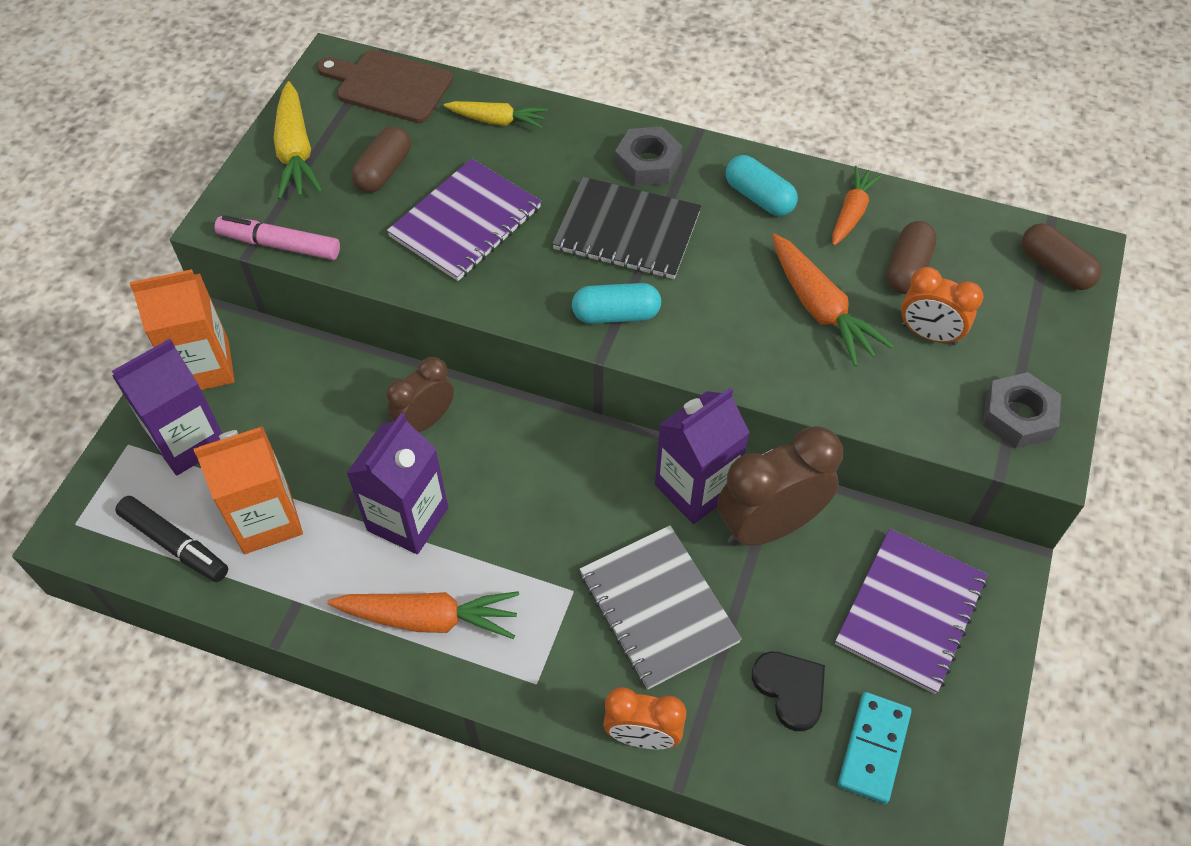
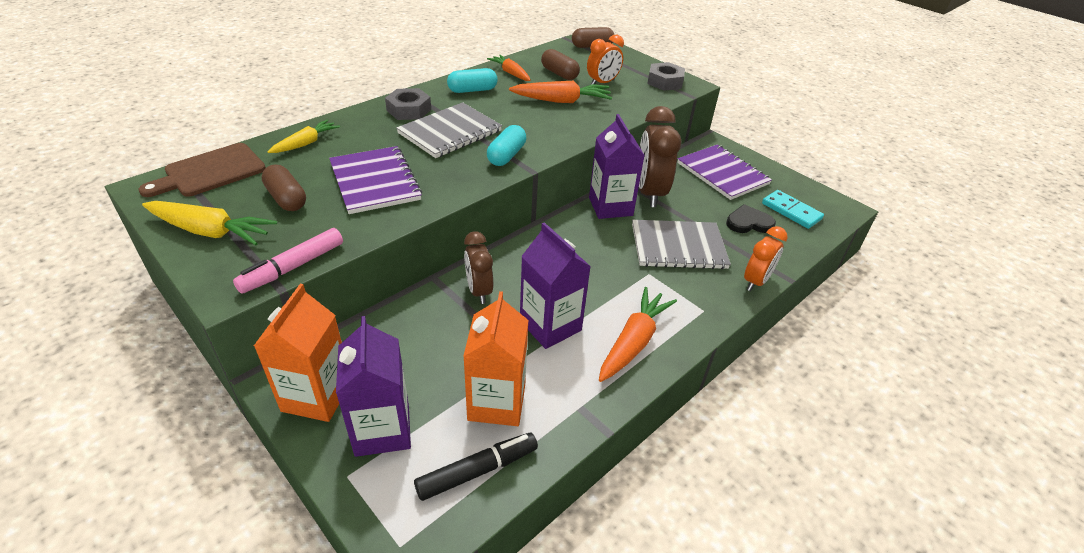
camera: 65 degrees left, 15 degrees down
black notebook [552,177,701,279] -> grey notebook [396,102,502,158]

